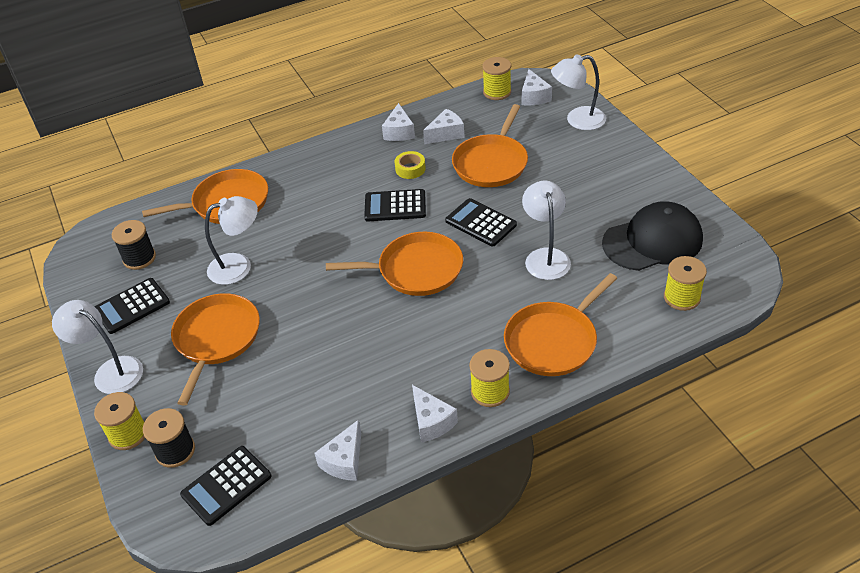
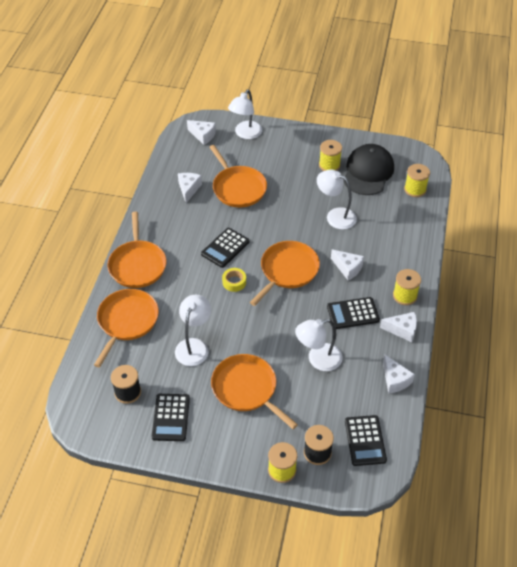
camera: 55 degrees left, 5 degrees up
white lamp [52,300,143,394] -> white lamp moved to [295,319,343,371]
white cheese [382,103,415,141] -> white cheese moved to [331,249,364,281]
yellow tape [395,151,426,179] -> yellow tape moved to [222,268,246,292]
black calculator [445,198,517,247] -> black calculator moved to [327,297,380,329]
yellow spool [482,57,511,100] -> yellow spool moved to [319,140,342,171]
orange pan [504,273,617,376] -> orange pan moved to [107,212,167,288]

